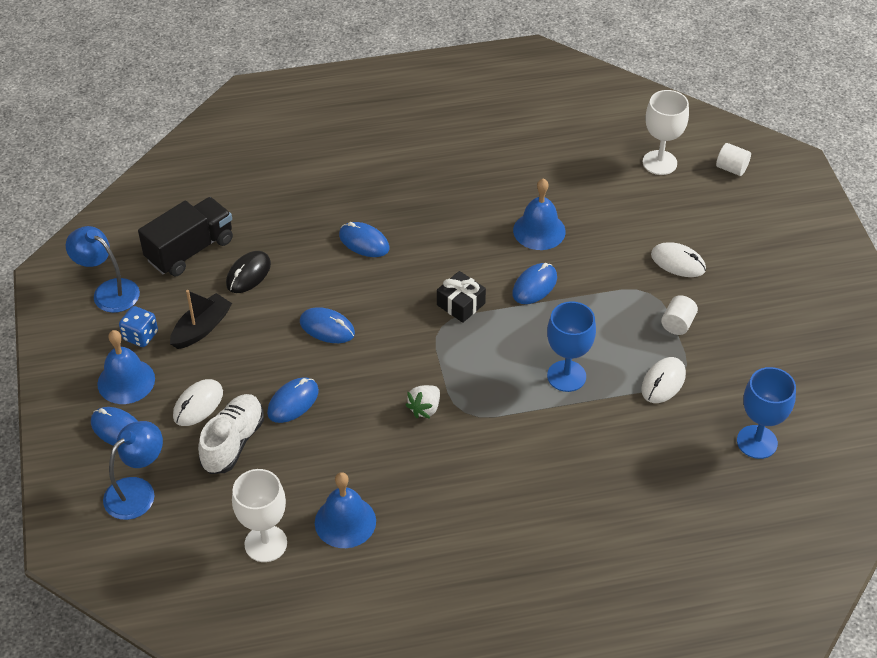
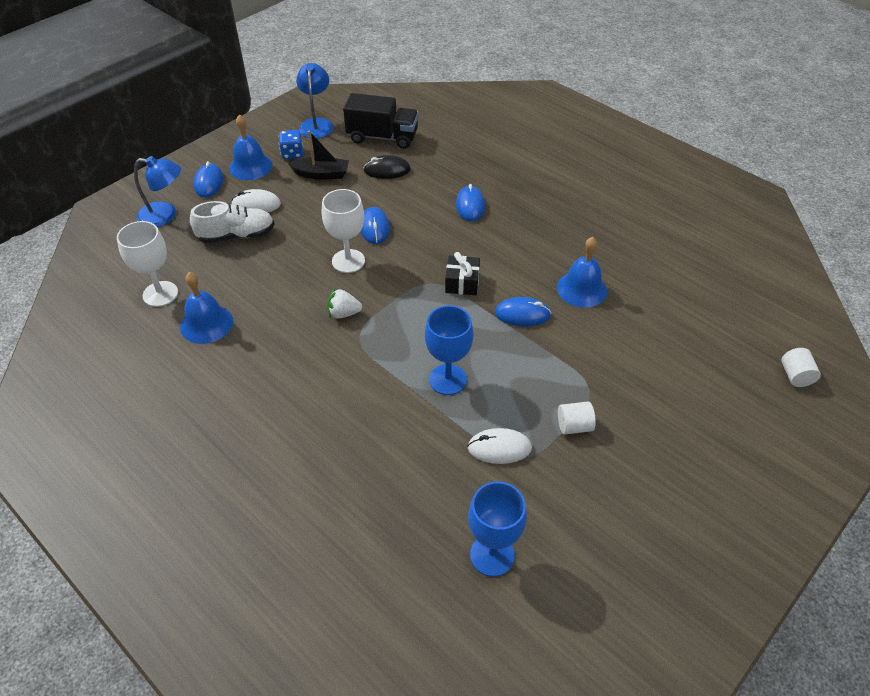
camera: 55 degrees right, 0 degrees up
blue mouse [267,377,319,423] -> none
white goblet [643,90,689,175] -> white goblet moved to [322,189,365,273]
white mouse [651,242,706,277] -> none

